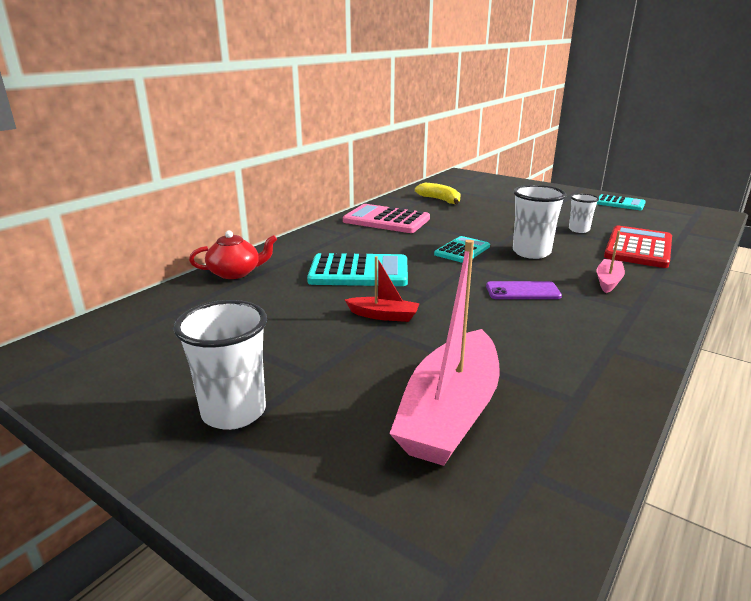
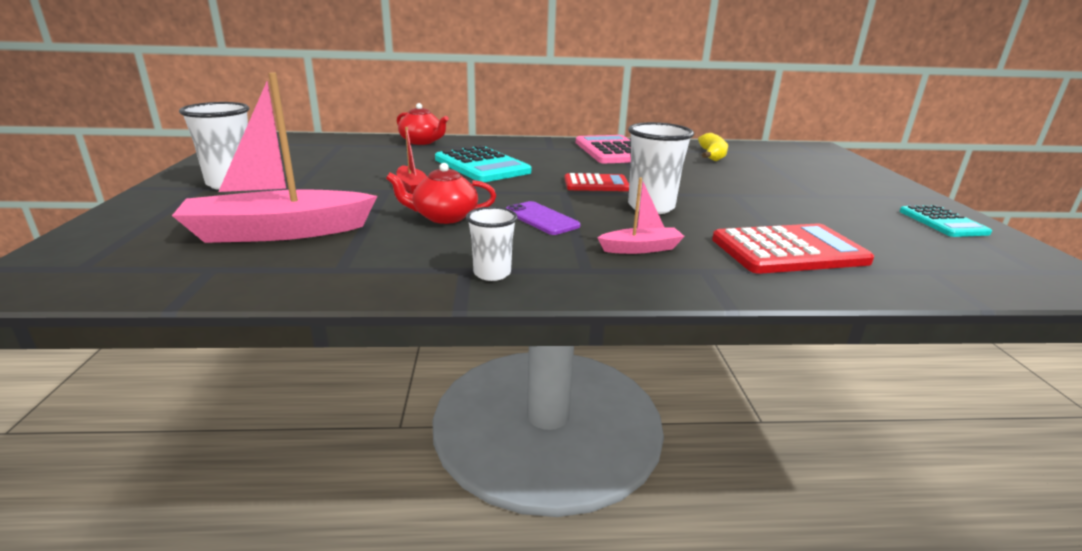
camera: 50 degrees right, 0 degrees up
turquoise calculator [434,236,490,263] -> red calculator [564,173,629,191]
white cup [569,193,599,233] -> white cup moved to [466,207,518,281]
none -> red teapot [386,163,496,224]

